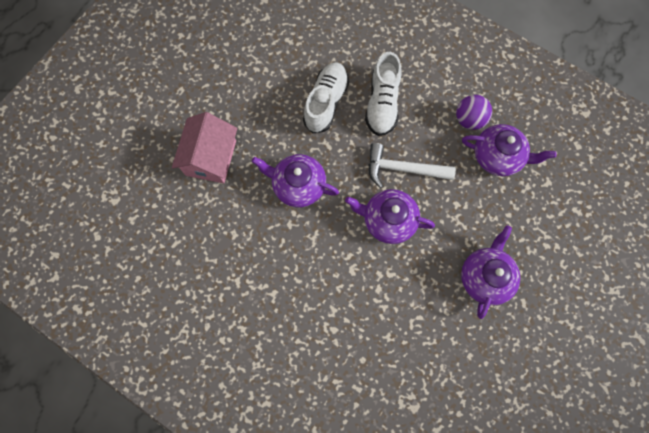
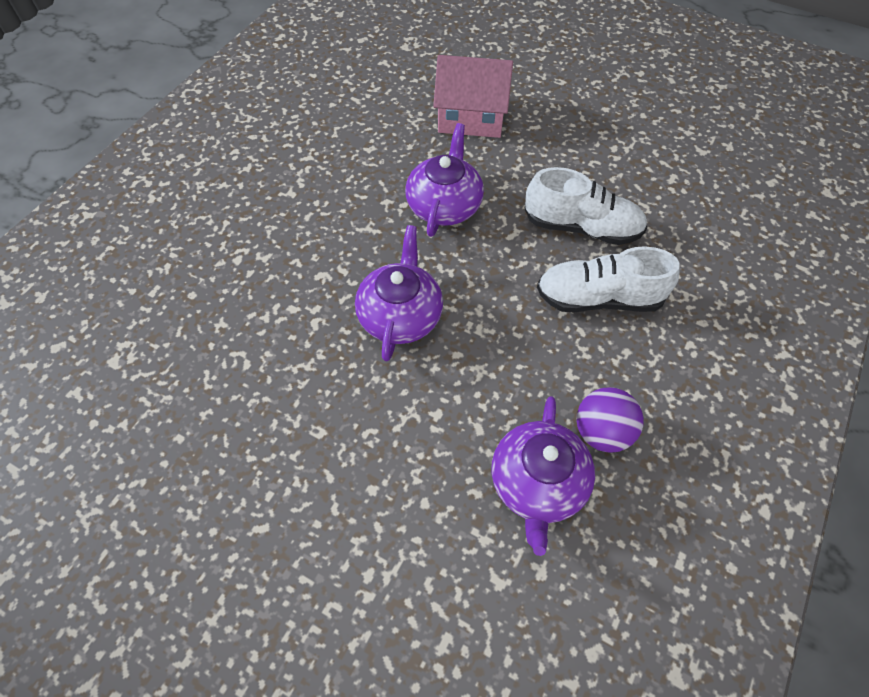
camera: 85 degrees right, 15 degrees down
white hammer [369,143,456,188] -> none
purple teapot [461,225,520,319] -> none

